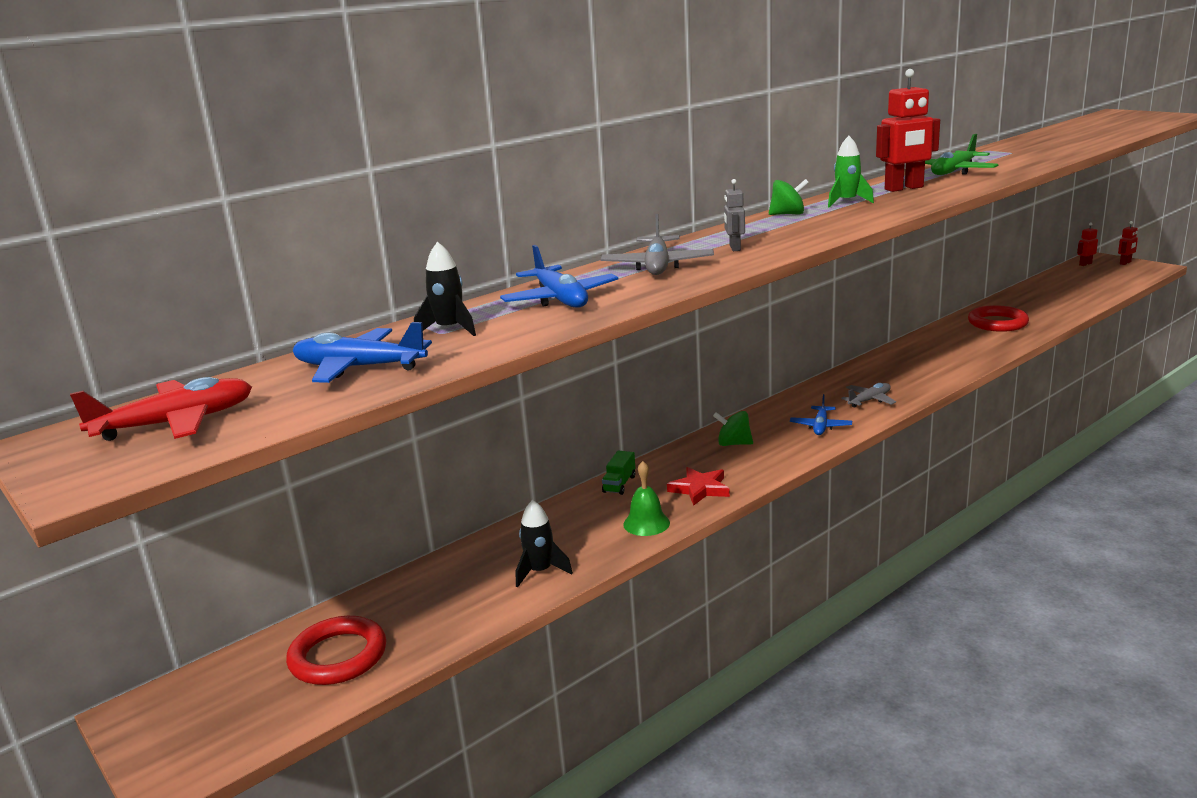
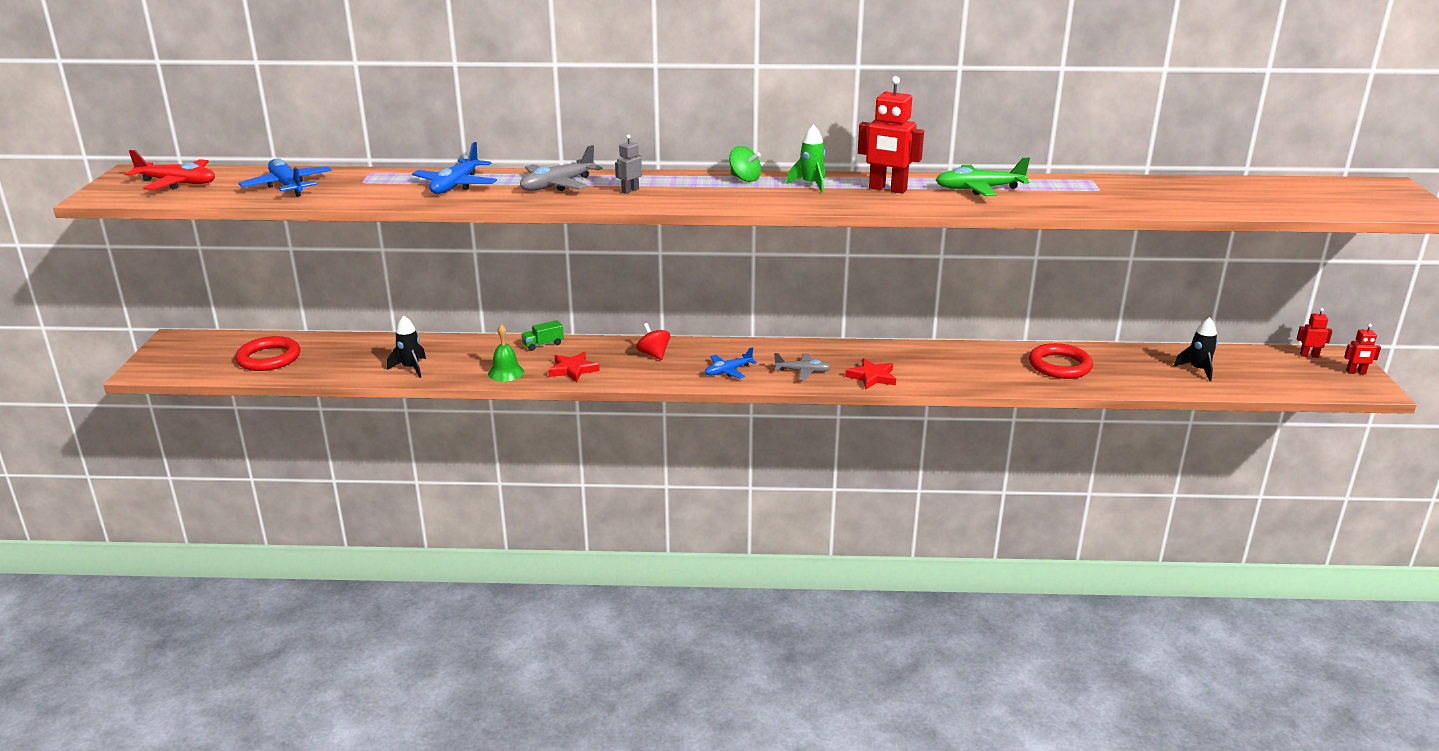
camera: 40 degrees right, 5 degrees up
black rocket [414,242,476,336] -> black rocket moved to [1173,317,1218,381]
green spinning top [713,411,753,446] -> red spinning top [636,323,670,360]
none -> red star [845,358,896,389]

